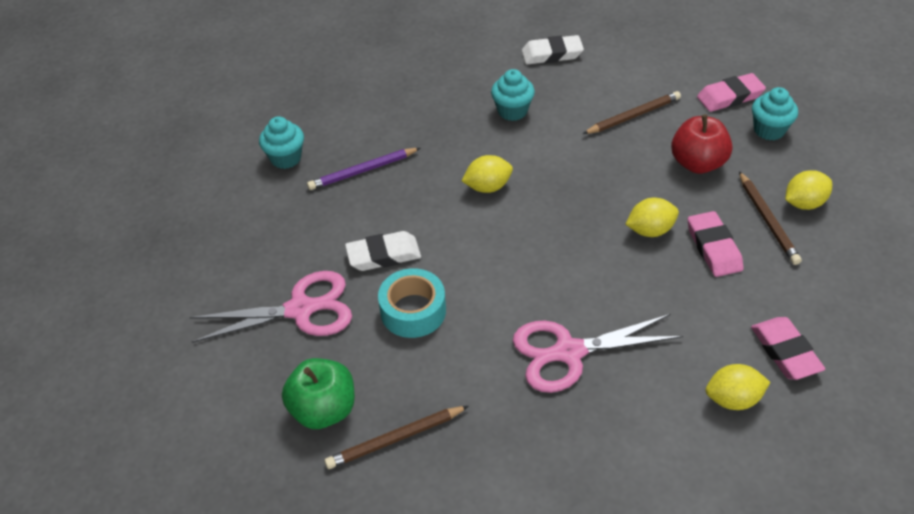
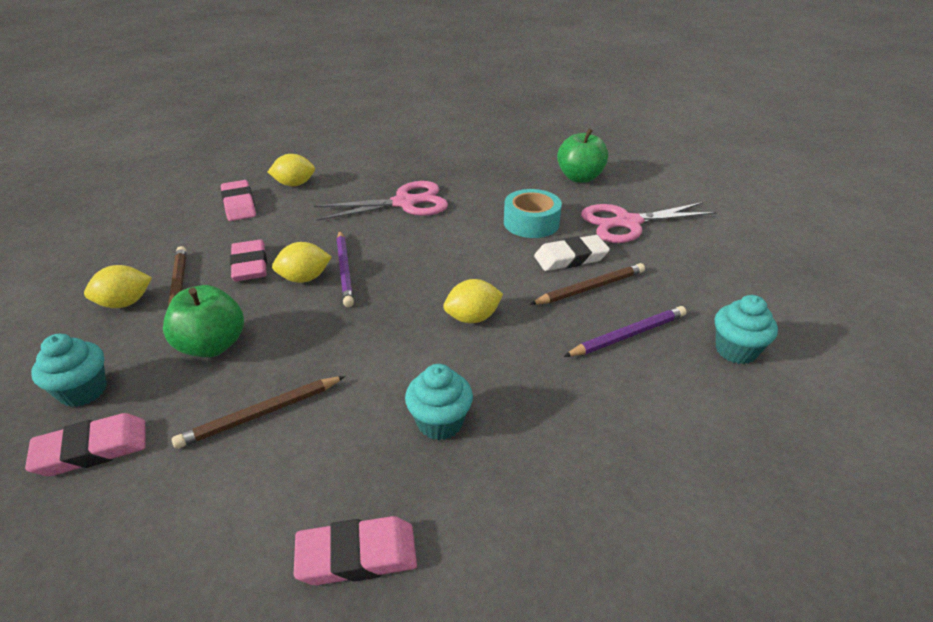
camera: 175 degrees right, 10 degrees down
brown pencil [325,406,468,469] -> brown pencil moved to [530,263,645,305]
white eraser [522,35,584,65] -> pink eraser [294,516,417,585]
red apple [671,115,733,174] -> green apple [163,285,244,357]
none -> purple pencil [336,231,354,307]

